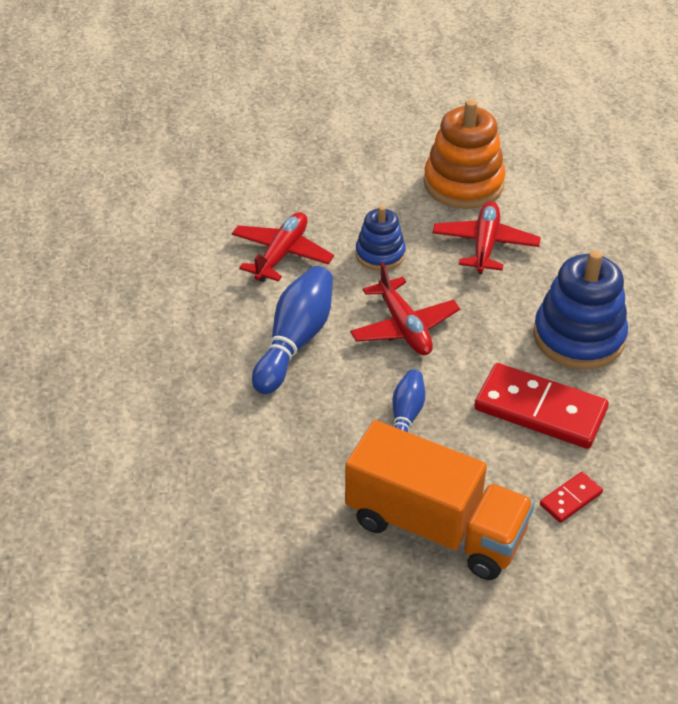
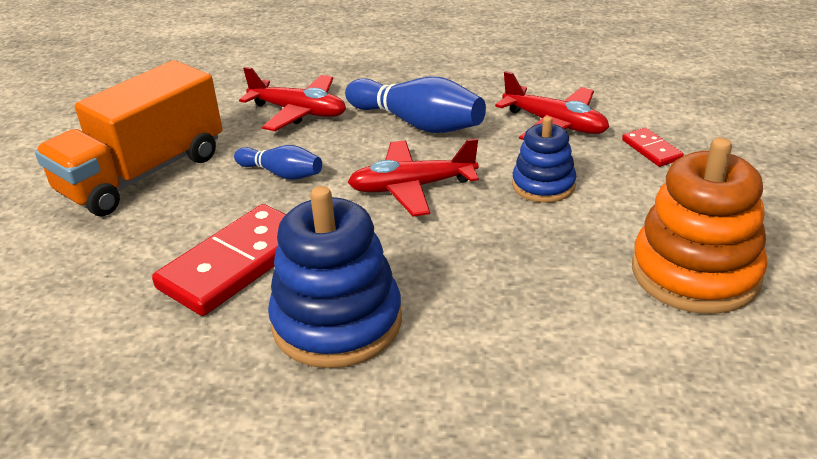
camera: 105 degrees right, 10 degrees down
red plane [432,201,541,274] -> red plane moved to [239,67,346,131]
red domino [540,472,603,523] -> red domino moved to [622,128,684,167]

